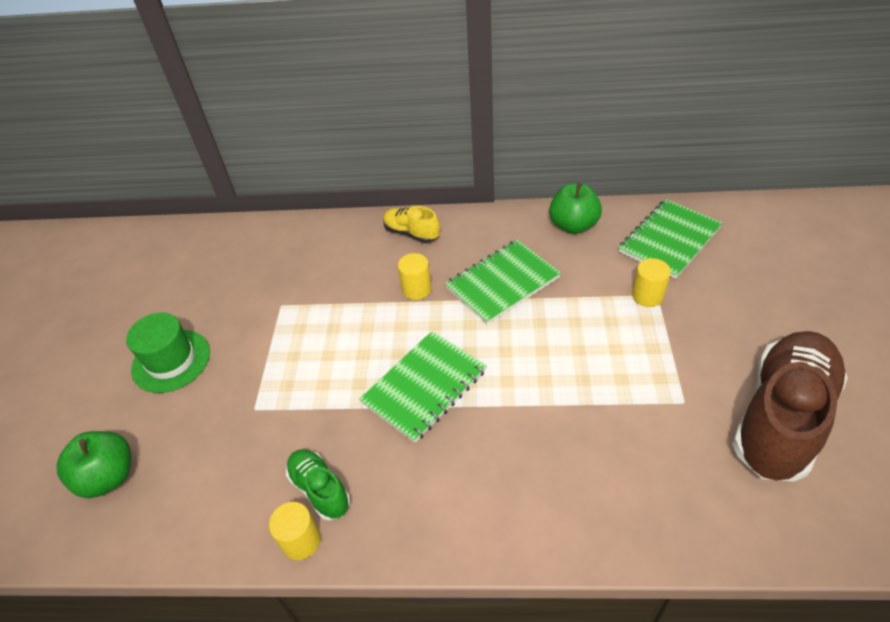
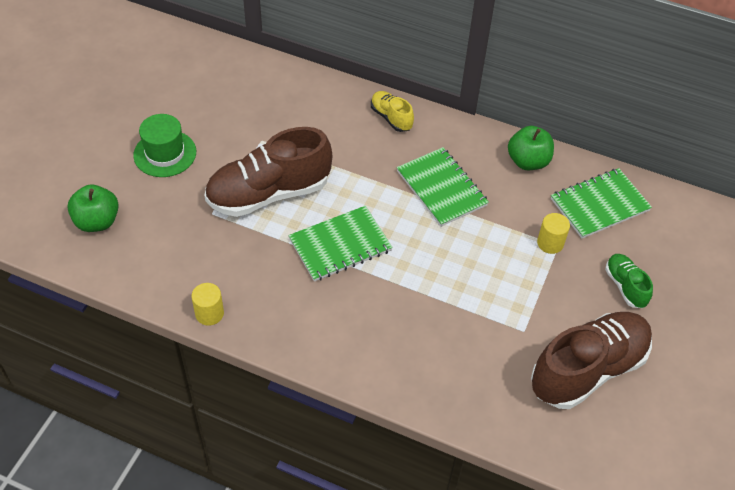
camera: 15 degrees right, 5 degrees up
green shoe [286,449,350,521] -> green shoe moved to [605,254,653,308]
yellow cylinder [398,253,431,300] -> none
green notebook [445,240,561,324] -> green notebook turned 75 degrees clockwise [397,147,489,227]
none -> brown shoe [205,127,332,217]

